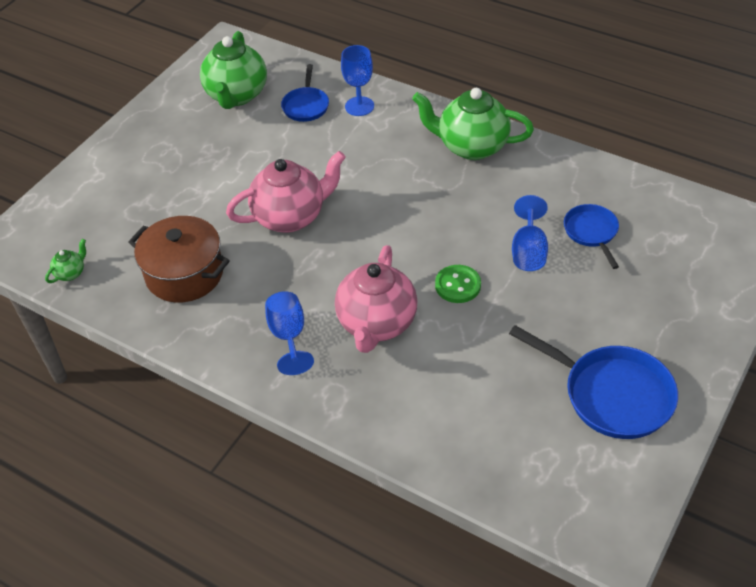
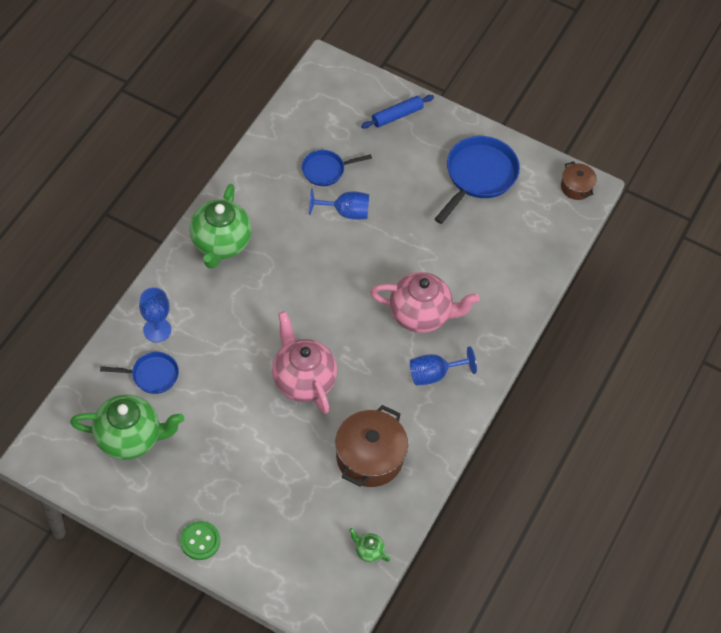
camera: 100 degrees left, 10 degrees up
green button [435,265,481,303] -> green button moved to [180,521,220,560]
none -> blue rolling pin [361,95,434,129]
none -> brown pot [561,161,597,200]

